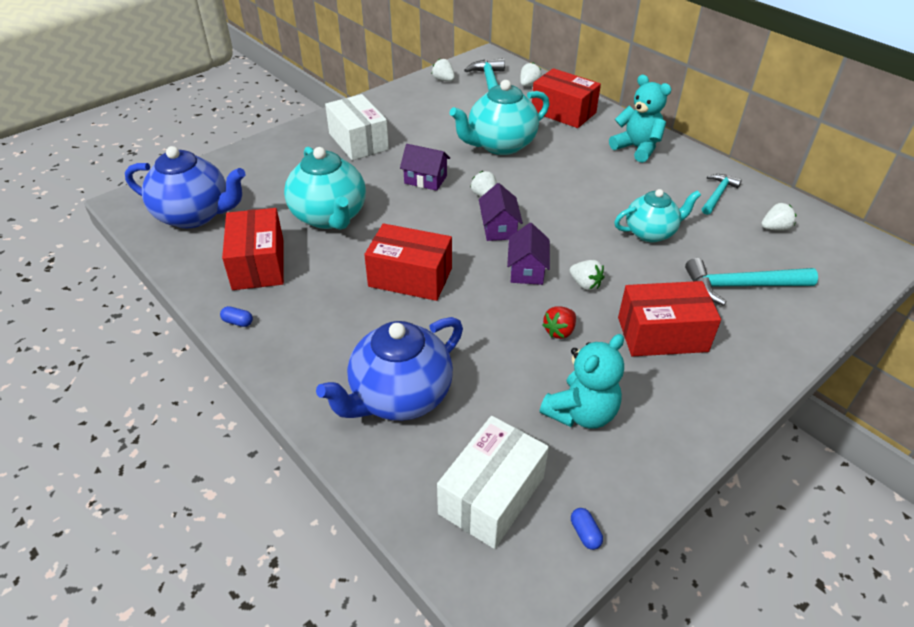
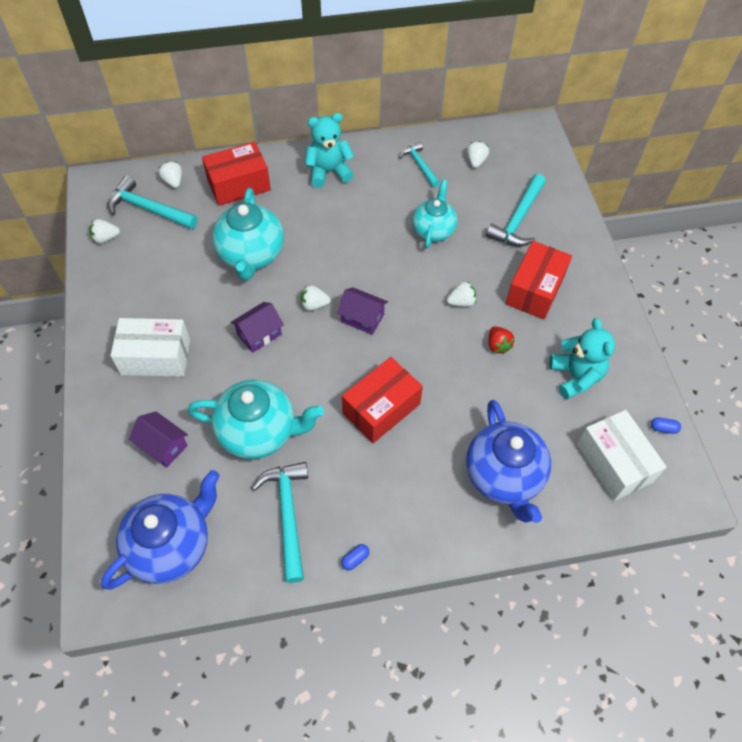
camera: 60 degrees left, 15 degrees up
red box [222,208,284,290] -> turquoise hammer [252,462,308,583]
purple house [507,223,550,285] -> purple house moved to [129,412,188,467]

